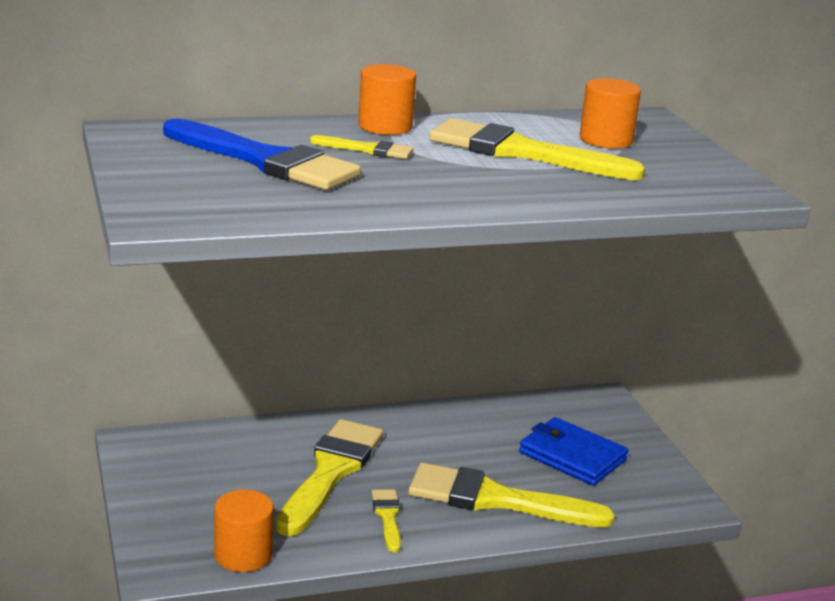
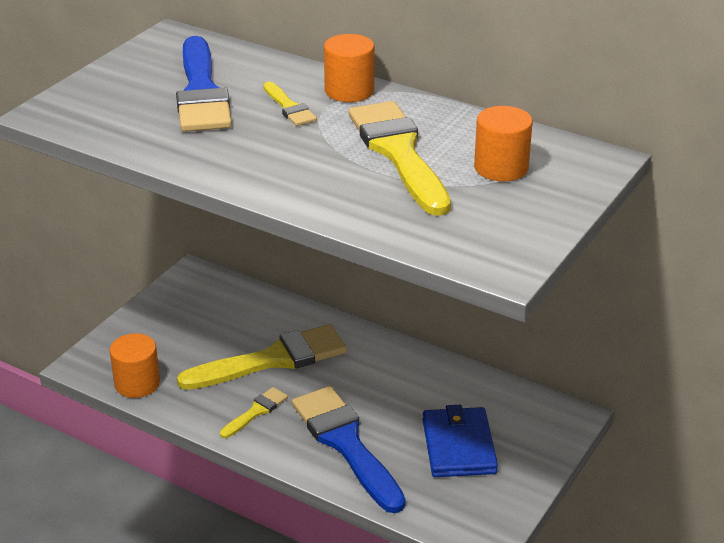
camera: 50 degrees right, 10 degrees up
yellow brush [408,463,615,528] -> blue brush [292,386,406,513]

